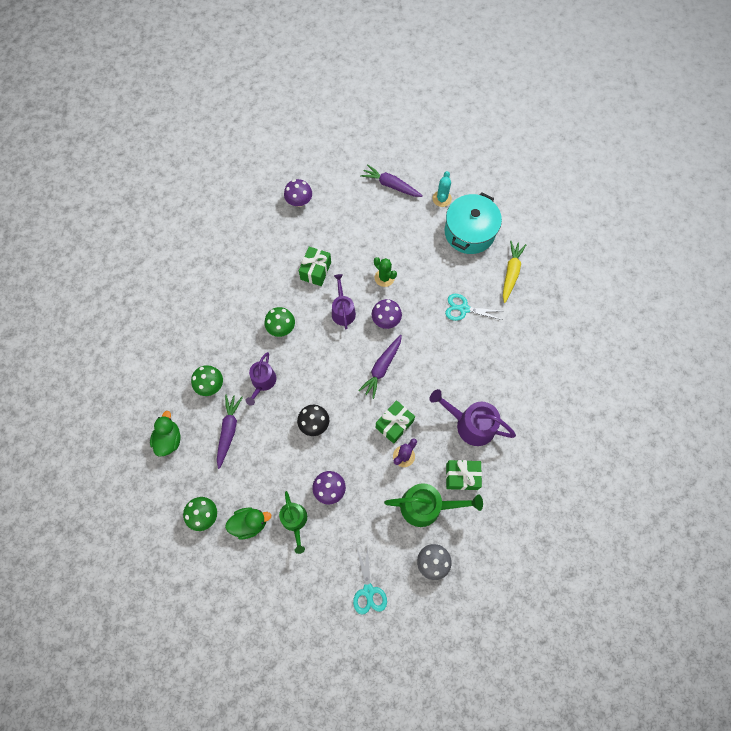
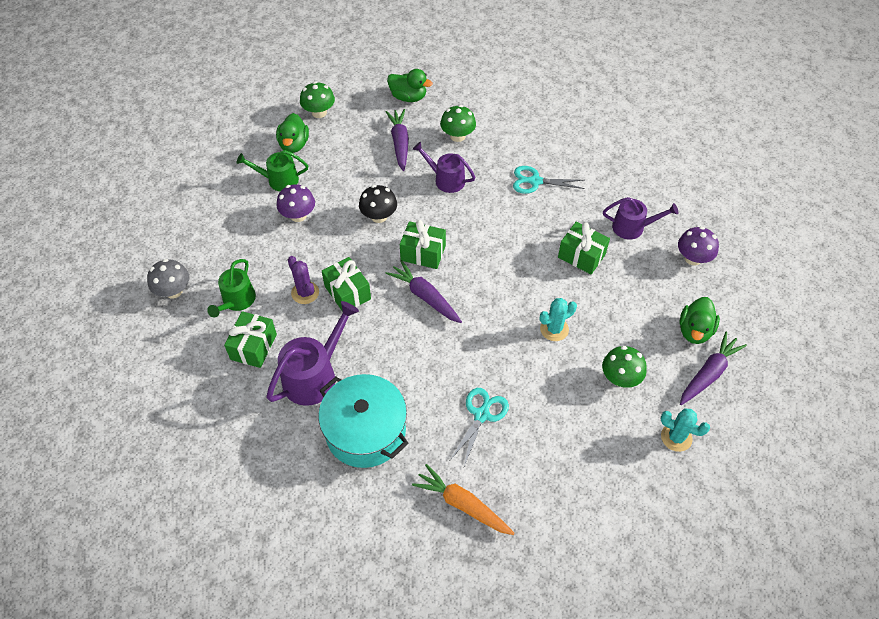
camera: 105 degrees right, 15 degrees down
purple carrot [217,395,243,469] -> purple carrot turned 120 degrees counterclockwise [385,109,409,171]
green mushroom [264,307,295,337] -> green mushroom moved to [602,346,647,388]
purple watering can [332,274,356,329] -> purple watering can moved to [603,197,678,239]
turquoise scissors [353,546,387,615] -> turquoise scissors moved to [513,166,585,194]
purple mushroom [372,299,402,329] -> none
green cactus [374,257,397,287] -> turquoise cactus [540,298,577,341]
green watering can [384,483,483,527] -> green watering can [207,259,256,318], size x0.66
turquoise pot [445,192,502,254] -> turquoise pot moved to [318,374,409,468]
yellow carrot [503,241,527,303] -> none
none -> green gift [400,220,446,269]
none -> orange carrot [412,464,515,535]
none -> green duck [680,297,720,344]

